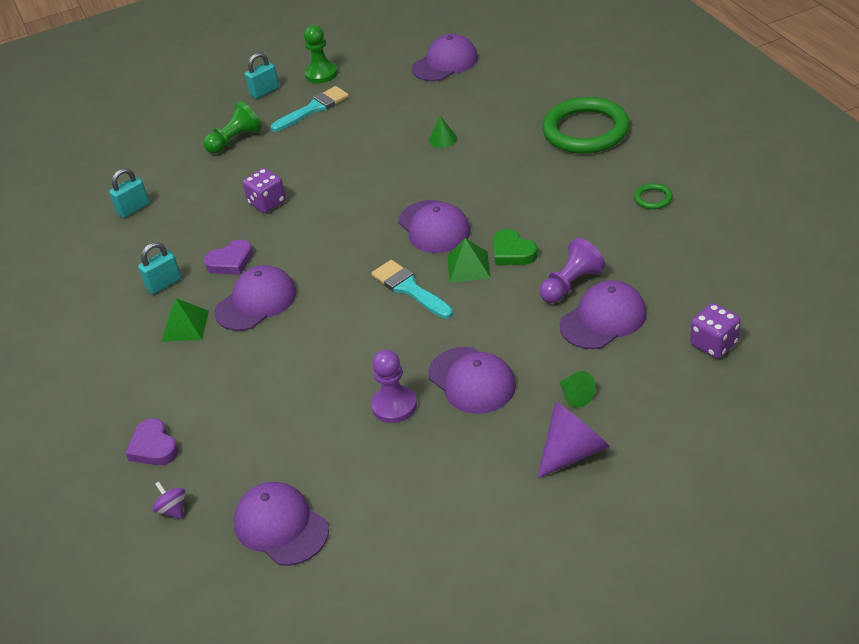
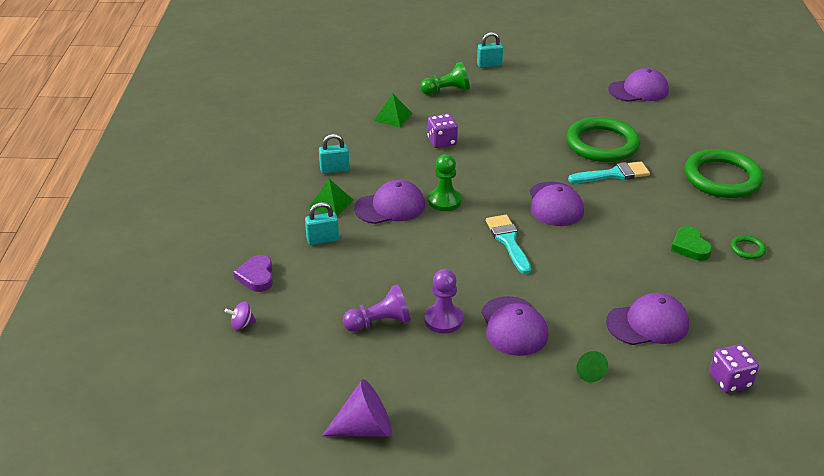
camera: 20 degrees right, 5 degrees down
turquoise padlock [109,168,150,218] -> turquoise padlock moved to [305,202,339,245]
purple spinning top [153,482,185,519] -> purple spinning top turned 90 degrees counterclockwise [225,302,256,330]
purple heart [204,239,253,275] -> none
purple cap [233,482,329,566] -> none
turquoise brush [271,86,349,132] -> turquoise brush moved to [568,161,650,183]
green pawn [304,25,338,83] -> green pawn moved to [428,154,462,211]
green cone [429,116,457,148] -> green ring [566,117,640,162]
green pyramid [448,238,490,283] -> green pyramid moved to [374,94,412,127]
green heart [493,229,538,265] -> green heart moved to [671,226,712,261]
purple cone [537,402,610,479] -> purple cone moved to [322,379,392,437]
purple pawn [539,238,605,303] -> purple pawn moved to [343,285,411,332]

